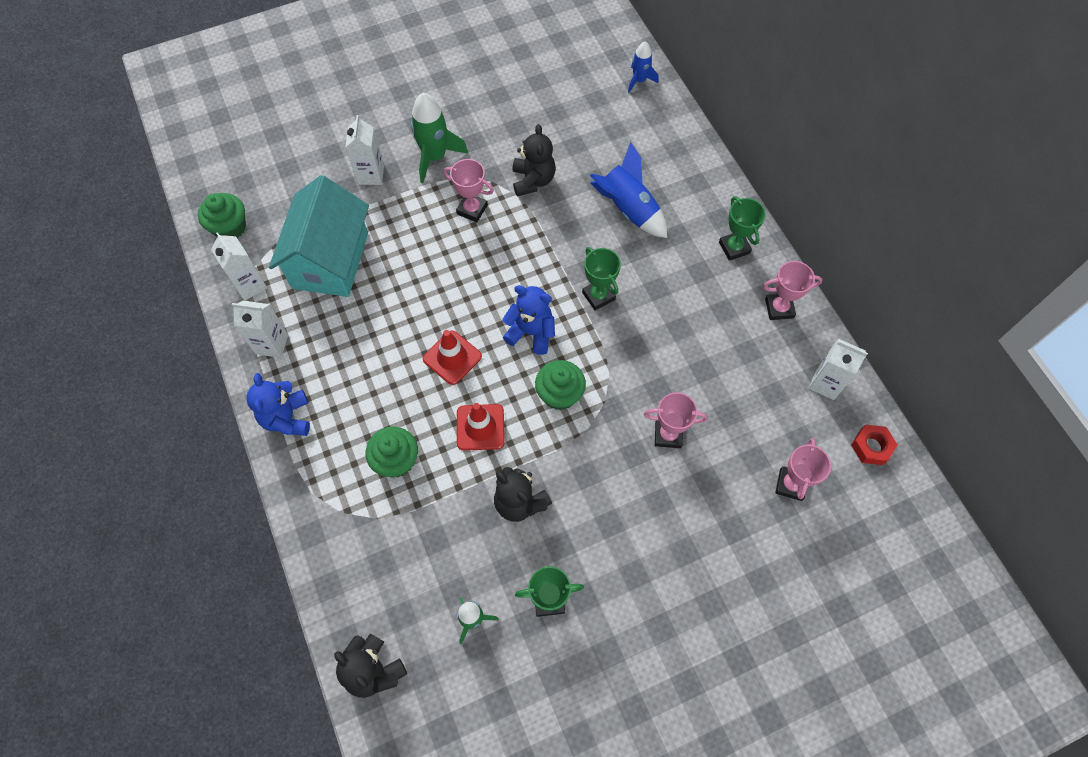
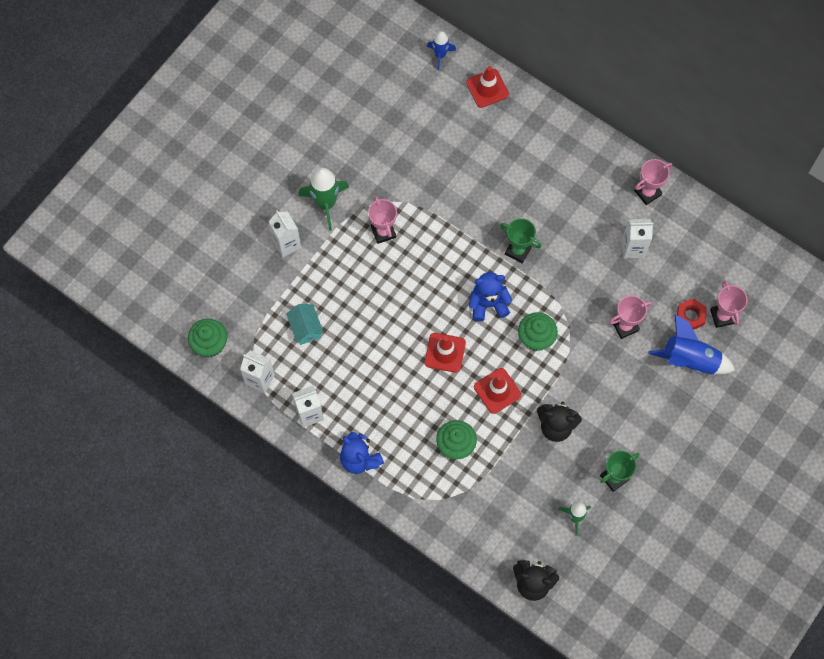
camera: 30 degrees left, 5 degrees up
turquoise house [269,175,369,297] -> turquoise house [286,304,324,345], size x0.44
pink trophy [443,159,494,222] -> pink trophy turned 75 degrees clockwise [368,195,397,244]
black teddy bear [512,124,556,197] -> none
blue rocket [590,142,667,238] -> blue rocket moved to [648,314,735,374]
green trophy [719,196,766,261] -> none
white carton [809,339,868,400] -> white carton moved to [622,219,653,259]
red nut [851,425,898,465] -> red nut moved to [677,298,707,330]
none -> red traffic cone [466,66,509,108]

